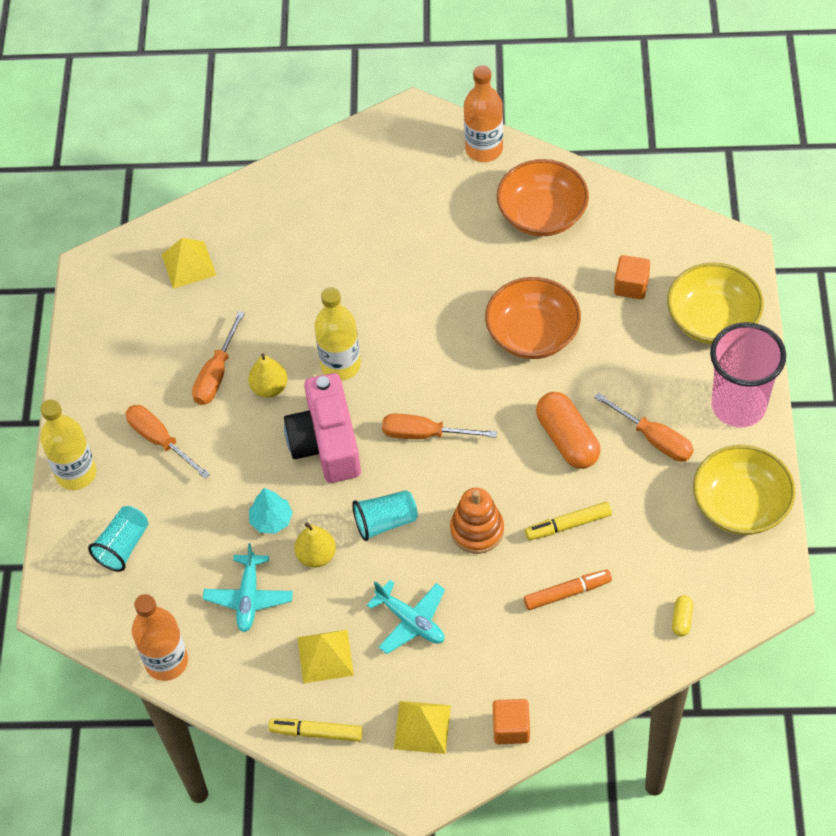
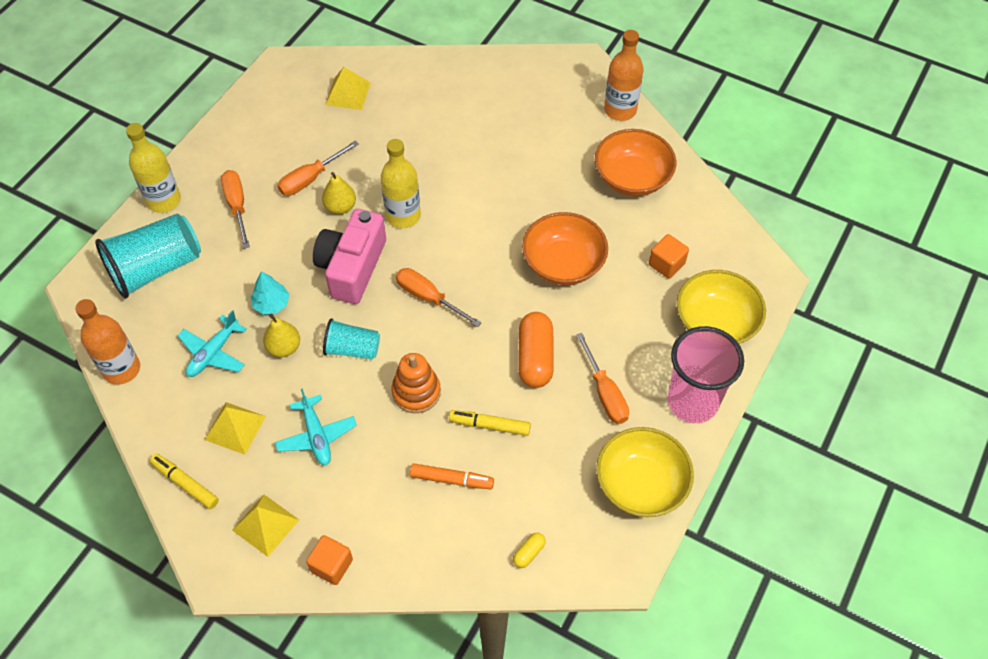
camera: 25 degrees right, 0 degrees up
turquoise cup [88,506,149,572] -> turquoise cup [95,213,201,298], size x1.77

